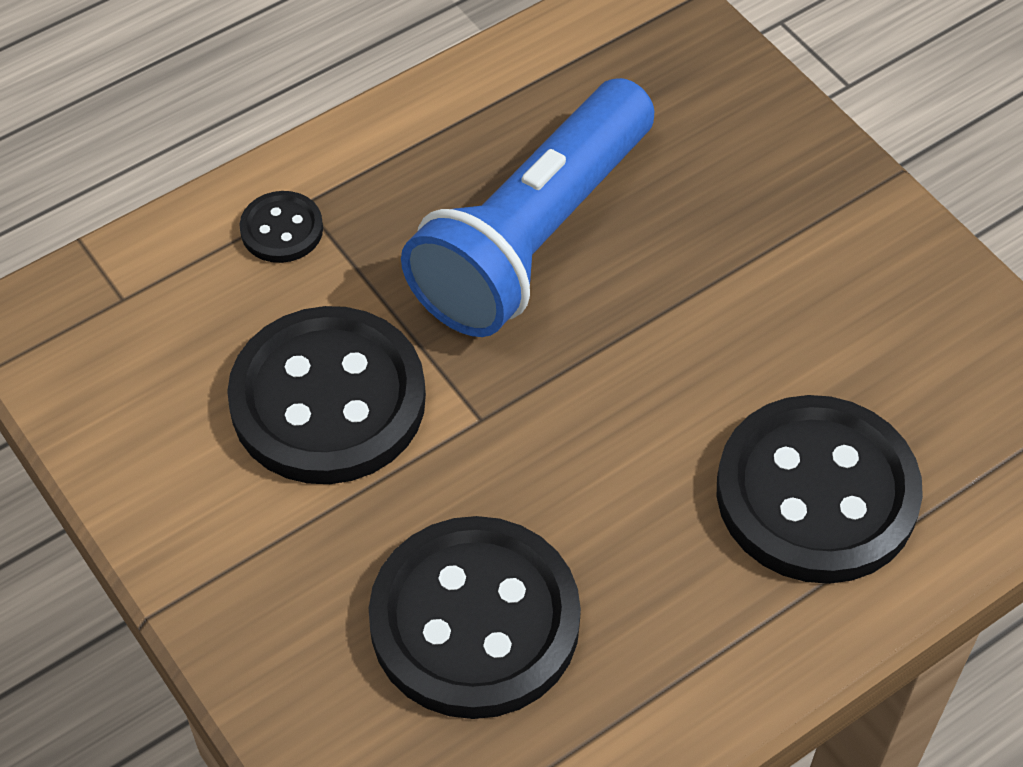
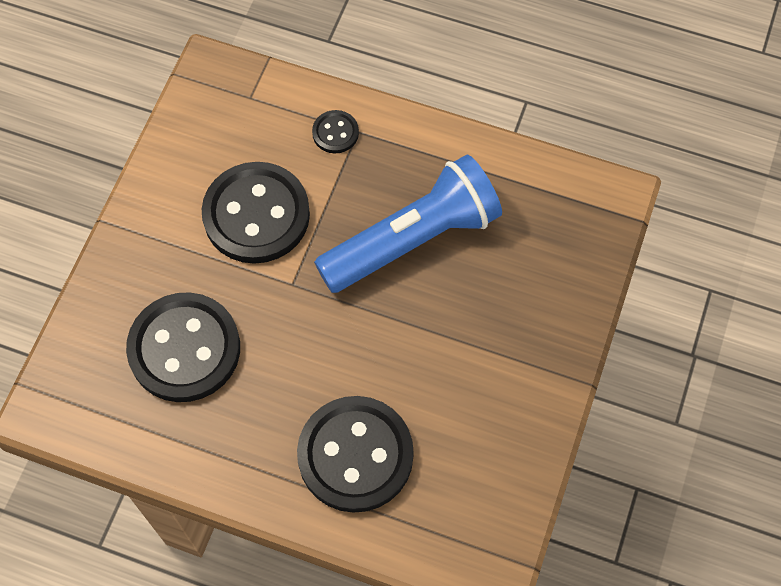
camera: 55 degrees right, 10 degrees up
blue flashlight [401,78,654,337] -> blue flashlight turned 150 degrees clockwise [314,155,502,293]

